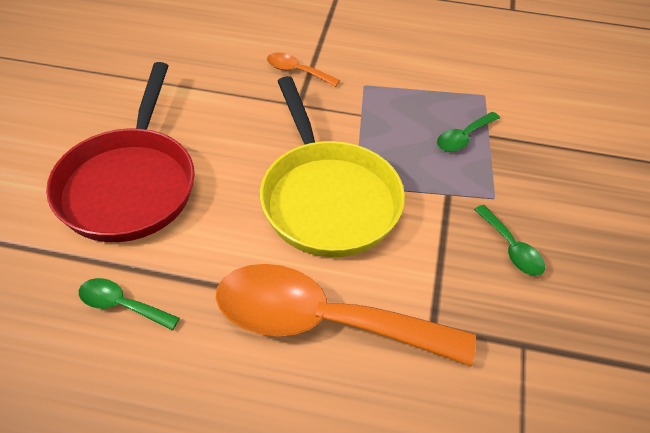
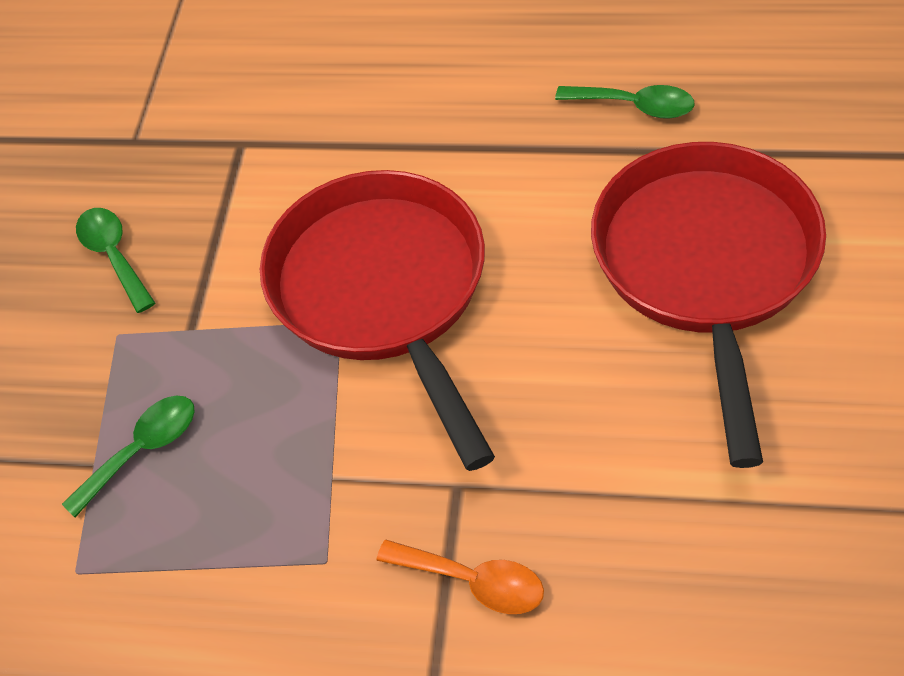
camera: 175 degrees left, 5 degrees up
orange spoon [216,264,476,367] -> none
yellow pan [260,76,405,257] -> red pan [260,170,495,471]

